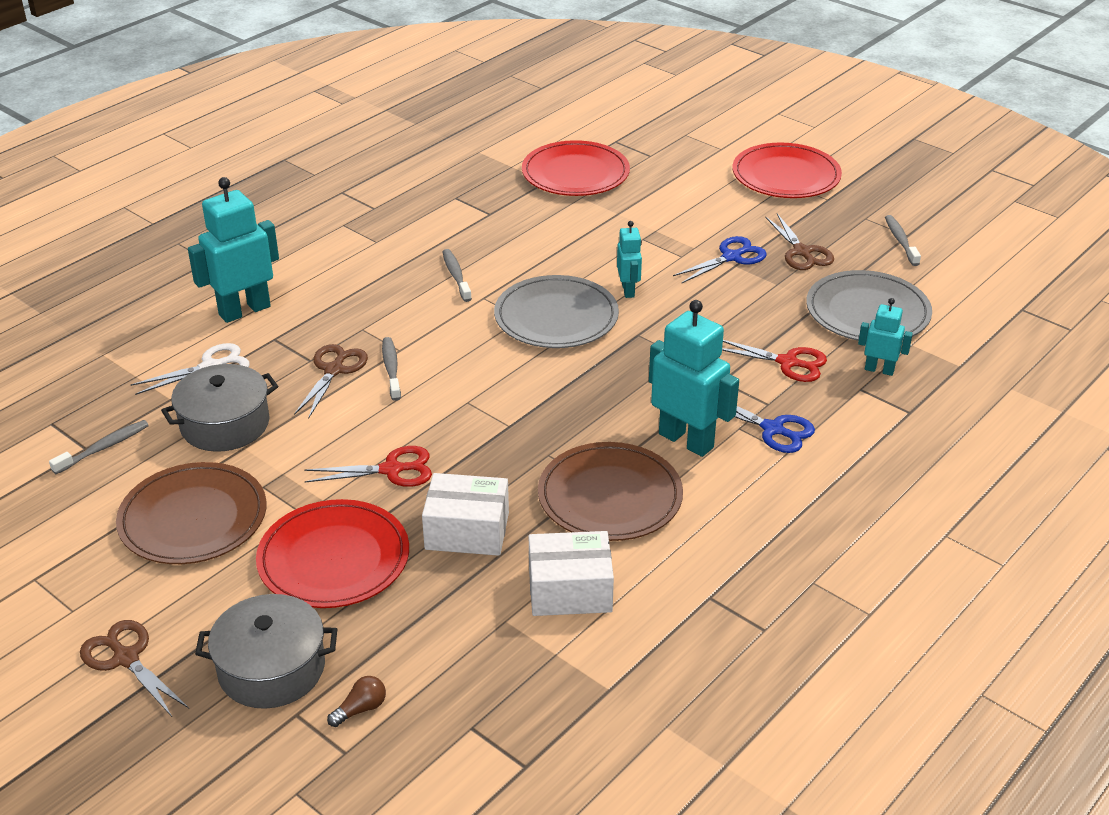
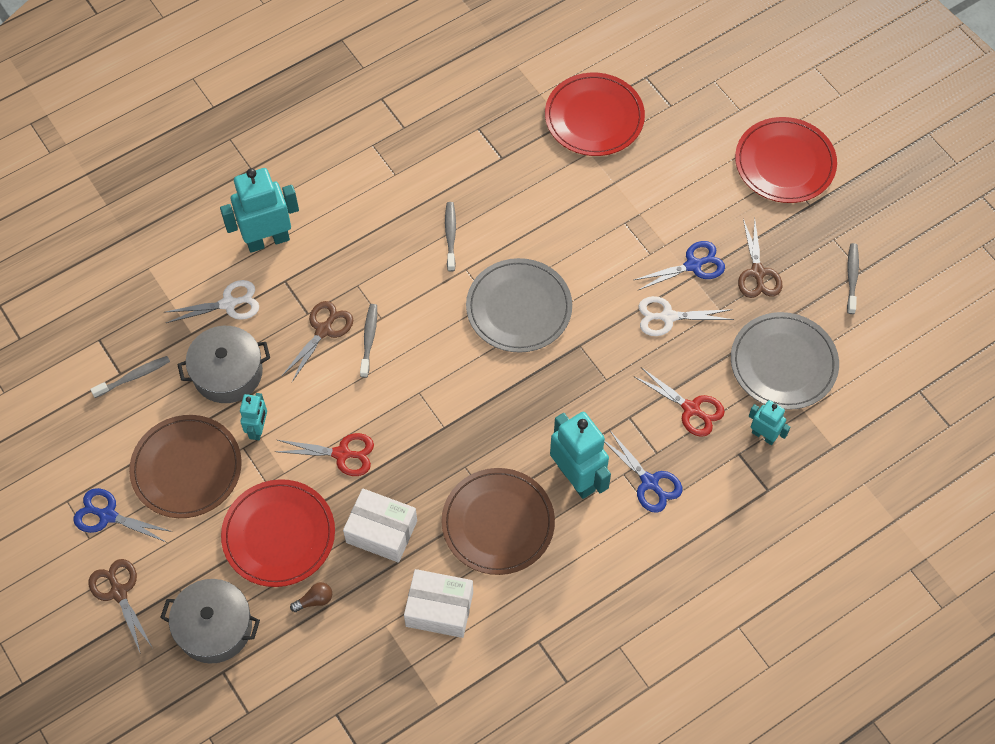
camera: 15 degrees right, 25 degrees up
brown light bulb [327,676,386,727] -> brown light bulb moved to [290,582,332,612]
turquoise robot [617,221,642,298] -> turquoise robot moved to [240,393,267,440]
none -> blue scissors [73,488,173,542]
none -> white scissors [639,296,734,336]

